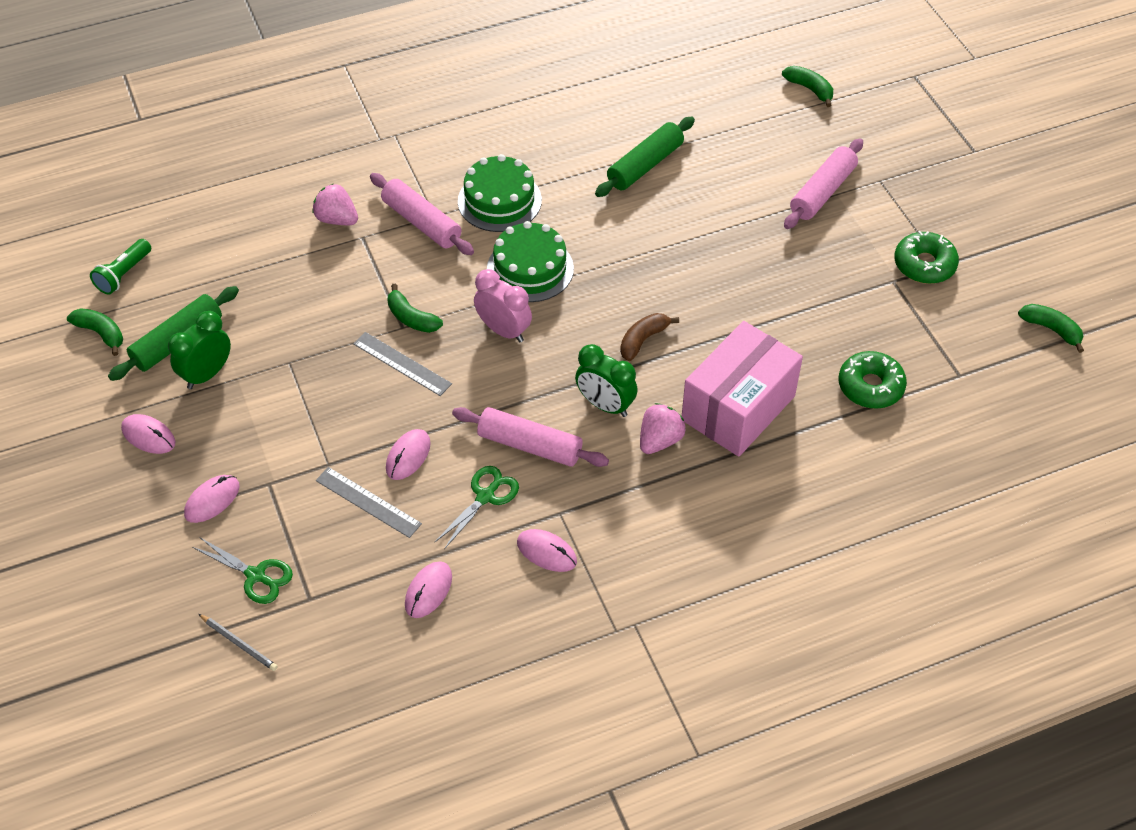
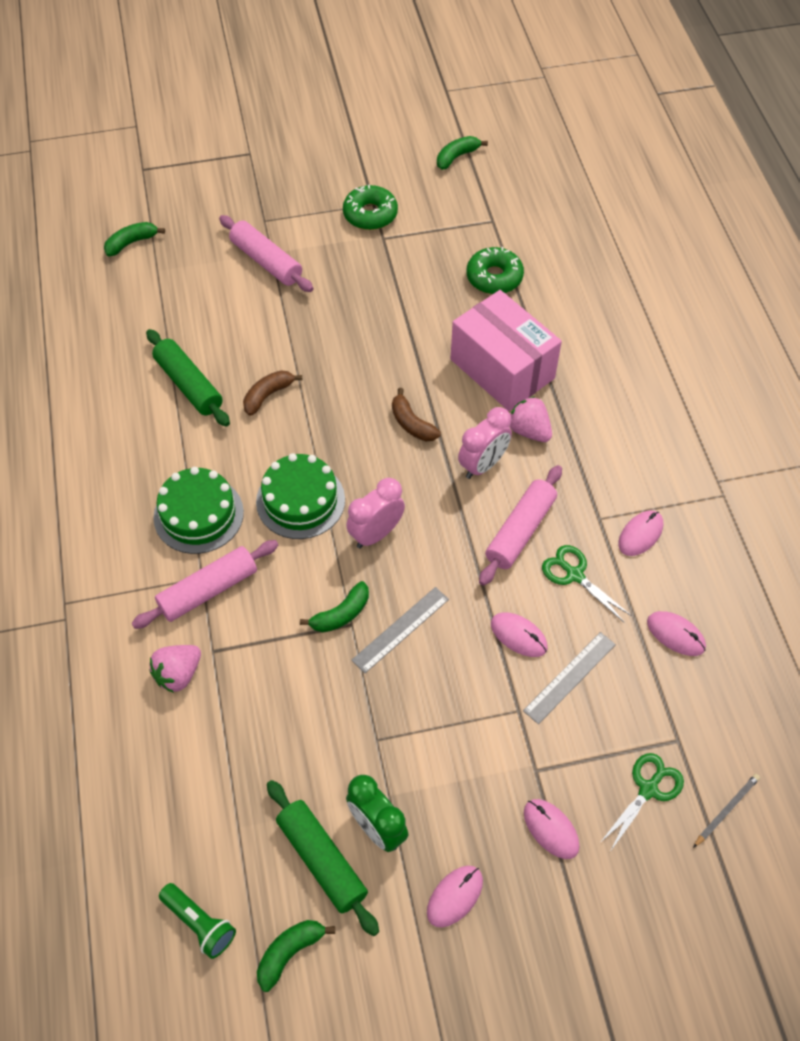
camera: 80 degrees left, 5 degrees up
green clock [575,344,638,417] -> pink clock [458,407,512,479]
none -> brown banana [243,370,302,416]

